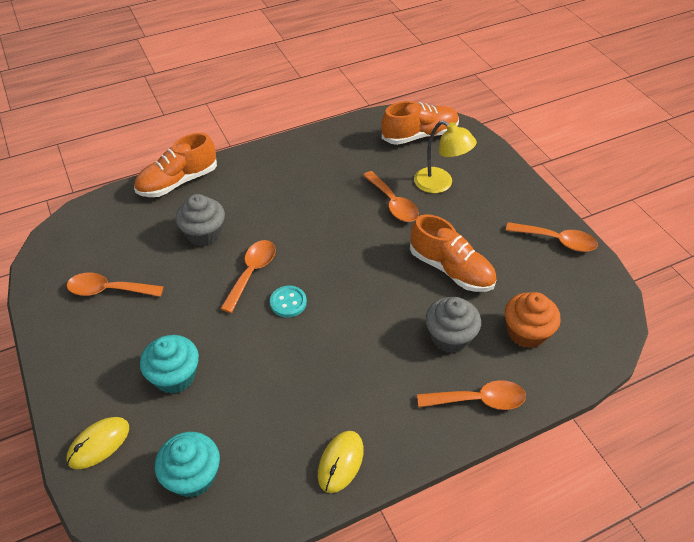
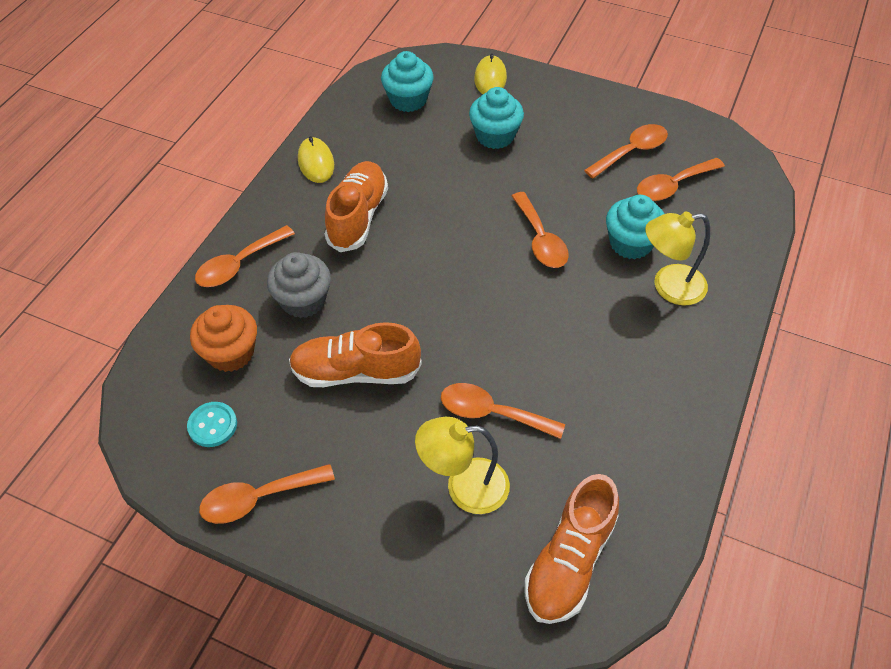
camera: 140 degrees right, 5 degrees up
orange shoe [134,133,217,197] -> orange shoe moved to [325,161,388,252]
grey cupcake [176,194,225,246] -> turquoise cupcake [606,195,665,259]
turquoise button [270,286,307,317] -> turquoise button moved to [187,402,237,447]
none -> orange spoon [637,158,725,201]
none -> yellow lamp [645,212,710,306]

